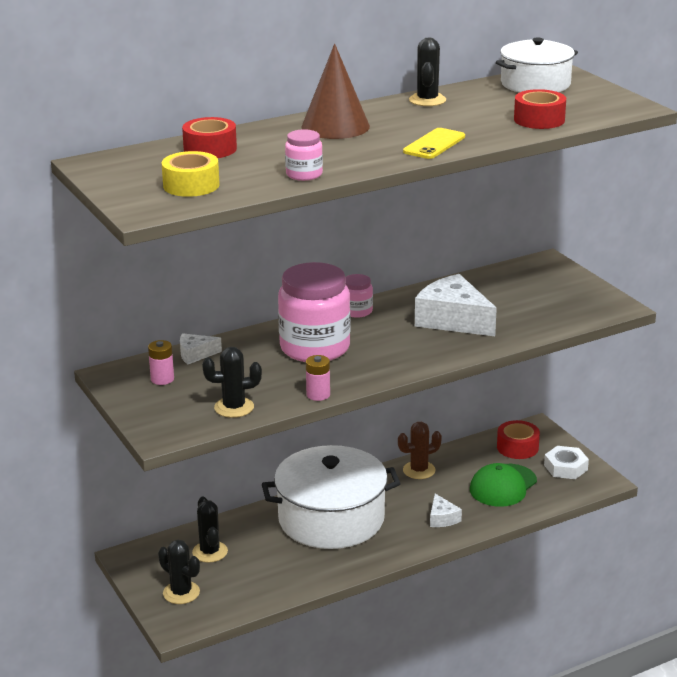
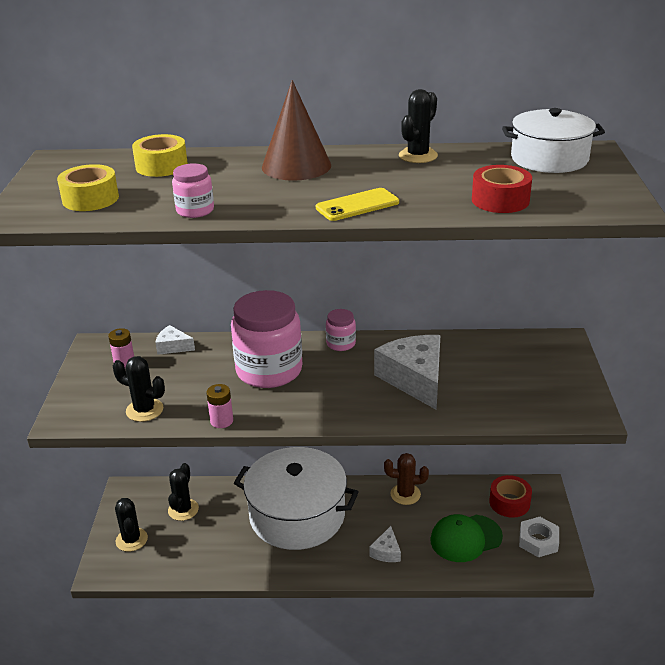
camera: 30 degrees right, 5 degrees up
red tape [182,117,237,158] -> yellow tape [132,134,188,177]

